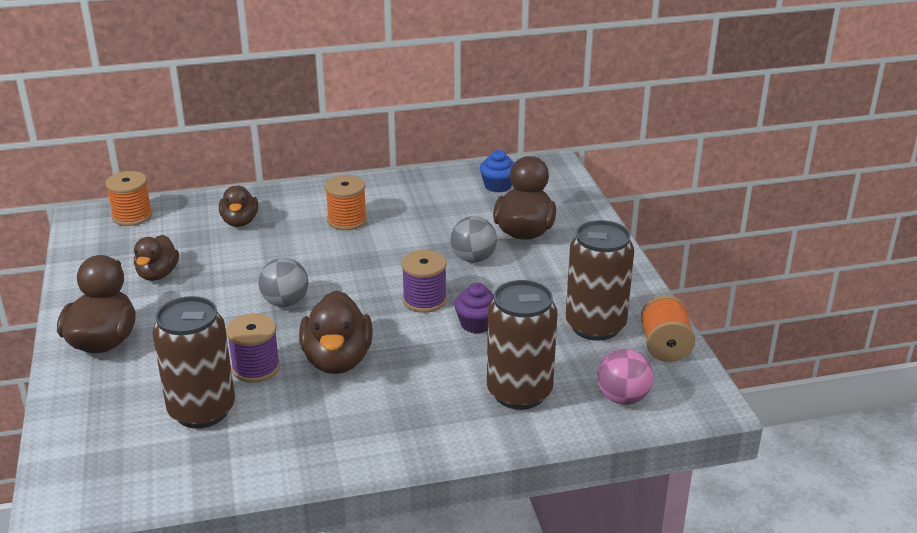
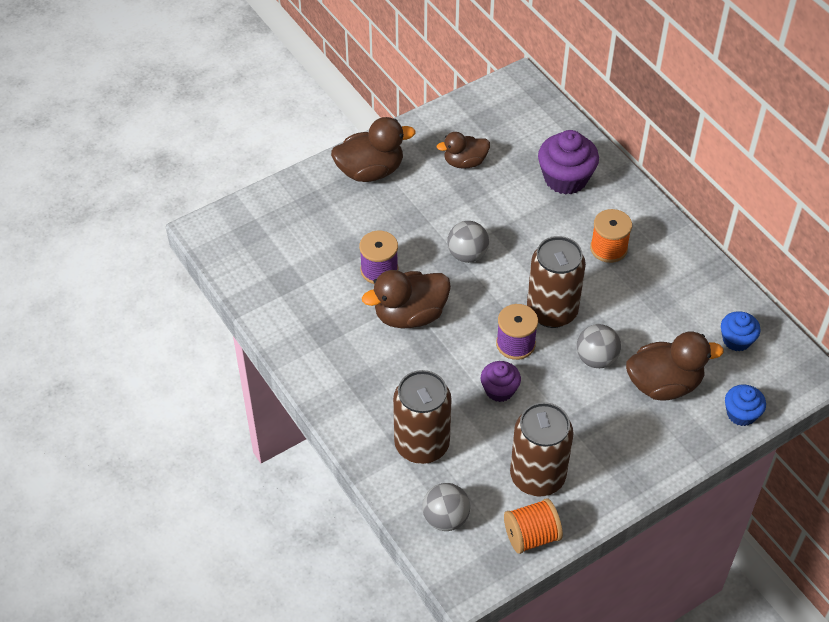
camera: 70 degrees right, 20 degrees up
orange spool [105,171,153,226] -> none
brown can [152,296,235,428] -> brown can moved to [527,236,586,328]
brown duck [219,185,258,227] -> purple cupcake [538,130,599,195]
pink ball [597,349,653,405] -> grey ball [422,483,470,531]
none -> blue cupcake [725,385,766,426]

